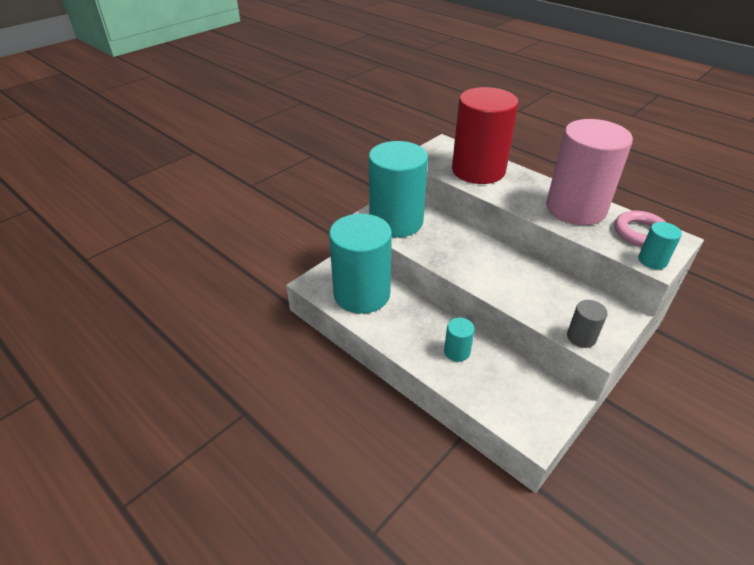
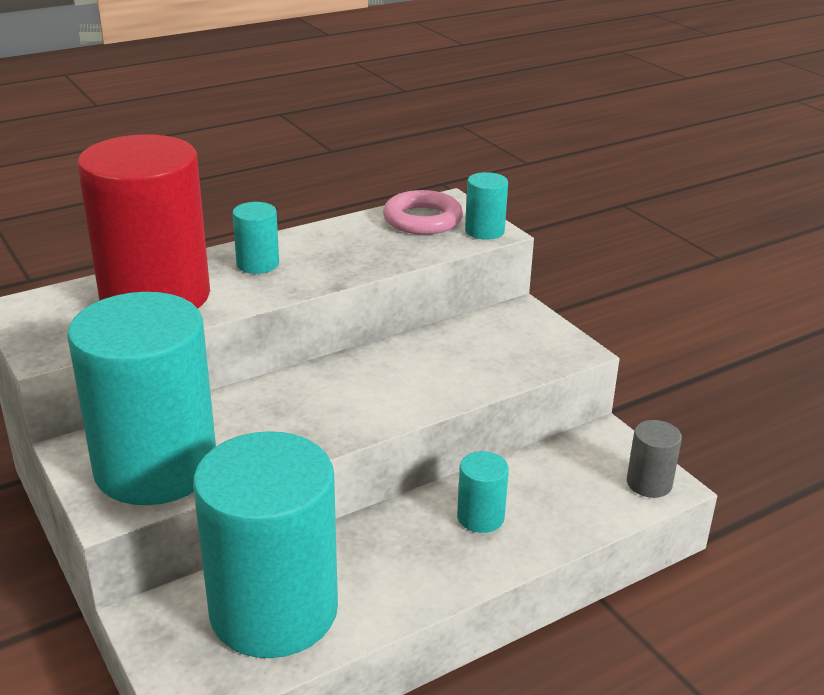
camera: 75 degrees left, 10 degrees down
pink cylinder [546,119,633,225] -> none
grey cylinder [567,300,608,348] -> grey cylinder moved to [627,420,682,498]
none -> turquoise cylinder [232,202,279,274]

